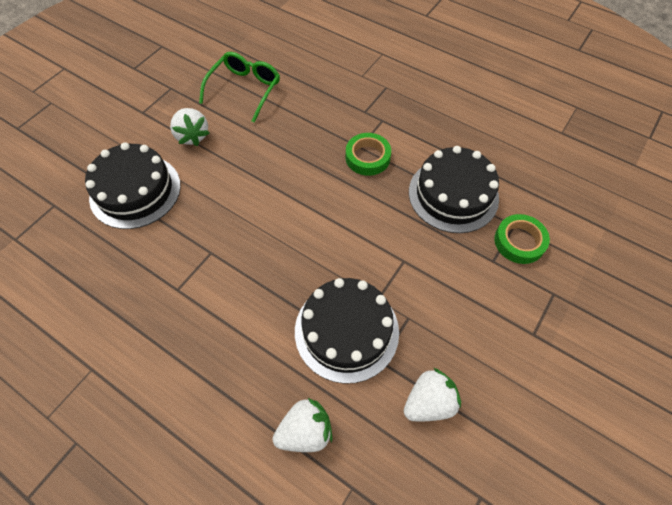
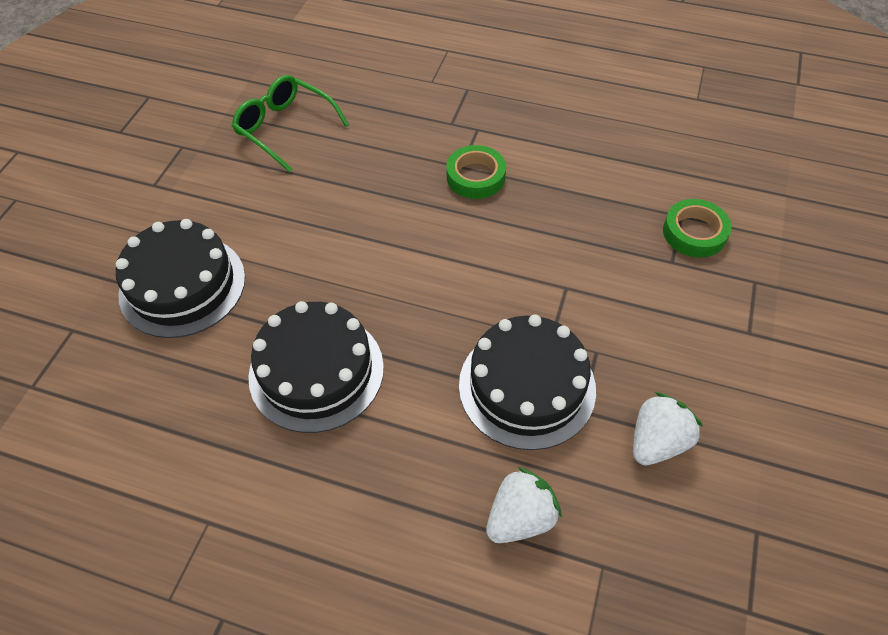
camera: 15 degrees left, 5 degrees down
white strawberry [170,108,210,146] -> none
green glasses [199,52,280,123] -> green glasses turned 60 degrees counterclockwise [232,75,349,172]
black cake [409,146,499,233] -> black cake moved to [248,301,384,433]

